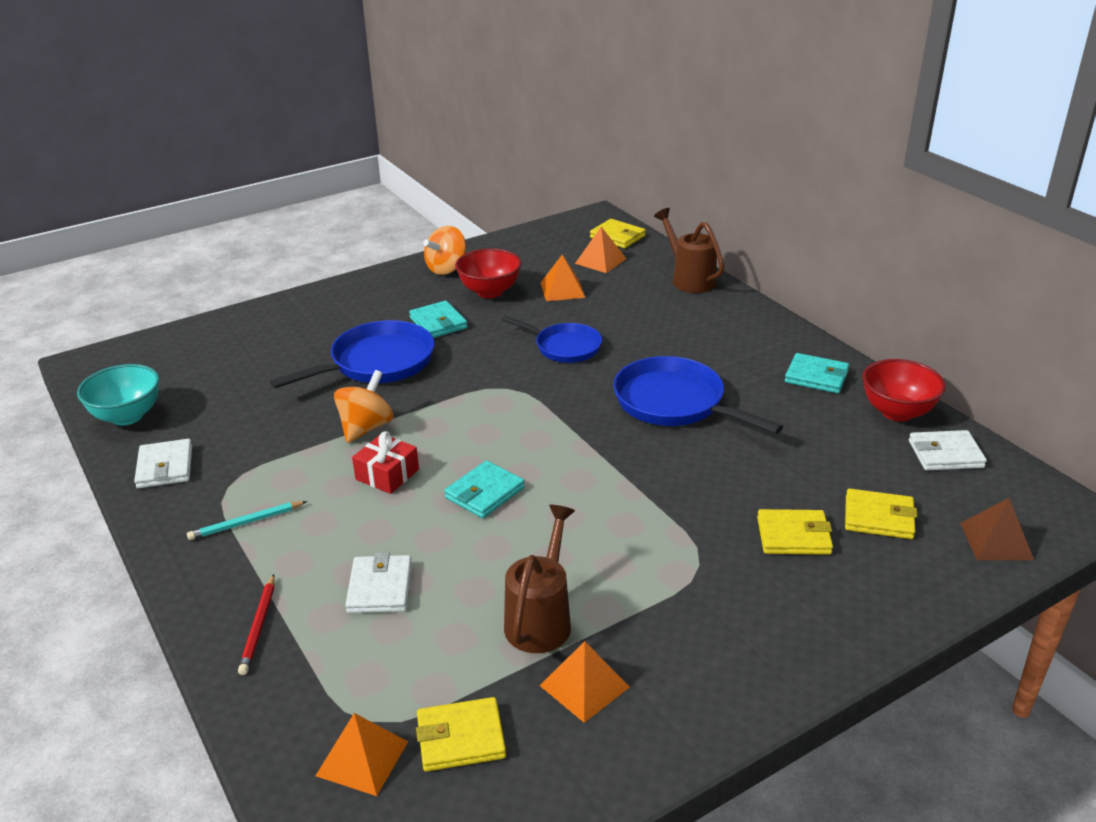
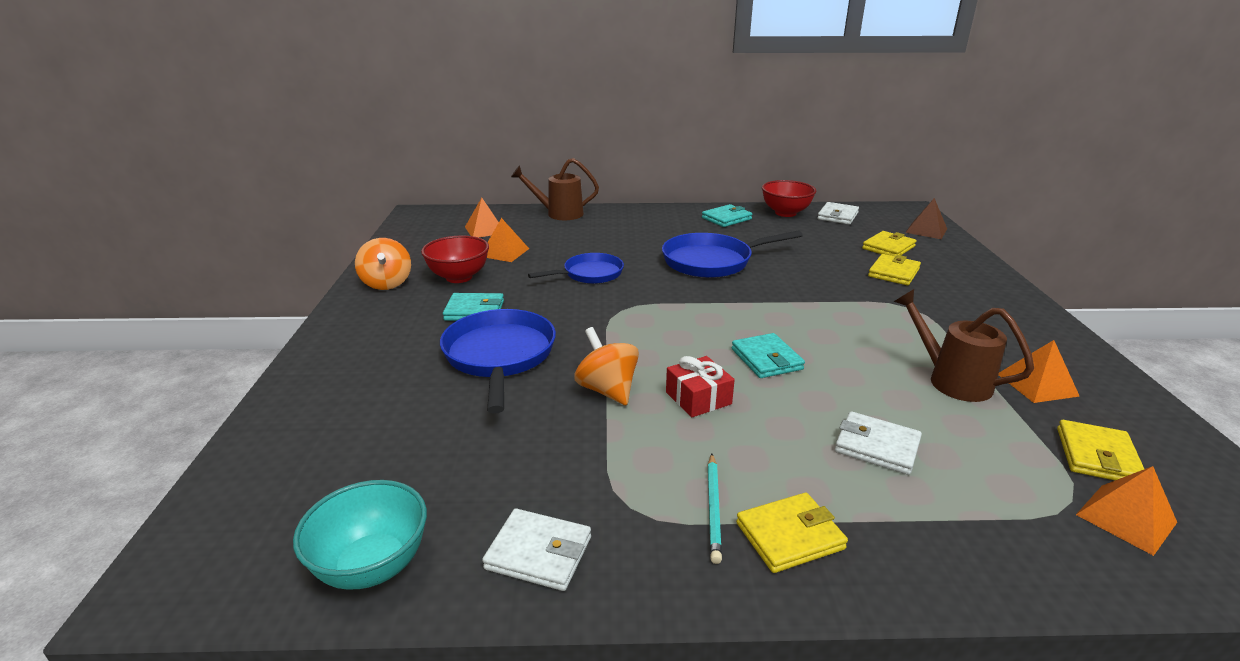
camera: 60 degrees left, 5 degrees down
red pencil [238,574,275,675] -> none
yellow wallet [590,219,646,248] -> yellow wallet moved to [736,493,848,573]

